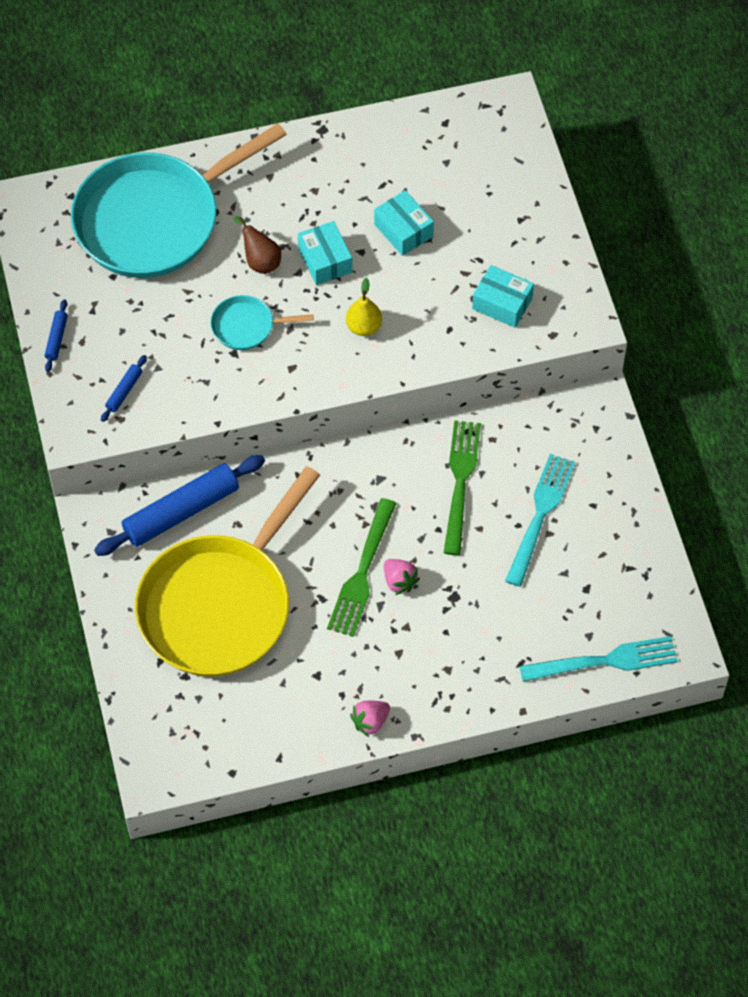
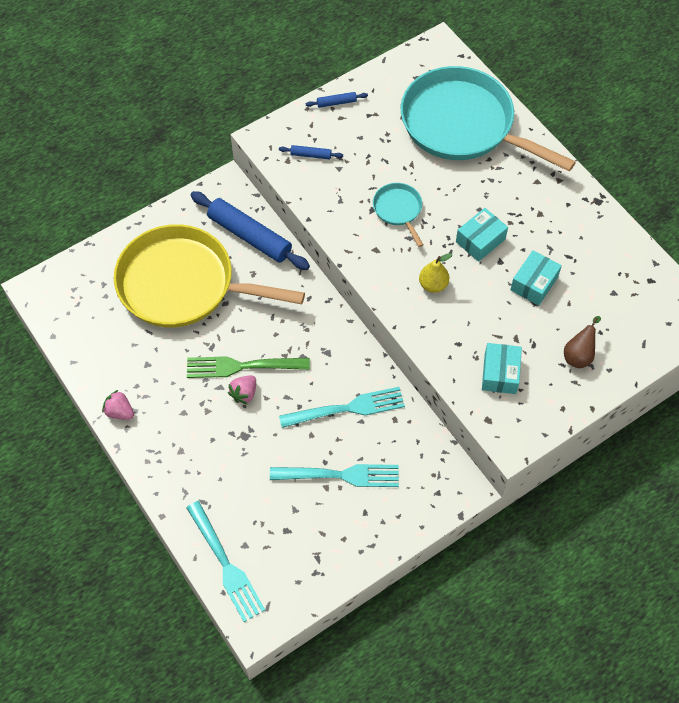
camera: 70 degrees right, 0 degrees up
brown pear [234,216,281,274] -> brown pear moved to [564,316,601,368]
green fork [444,420,481,555] -> turquoise fork [279,387,405,428]

